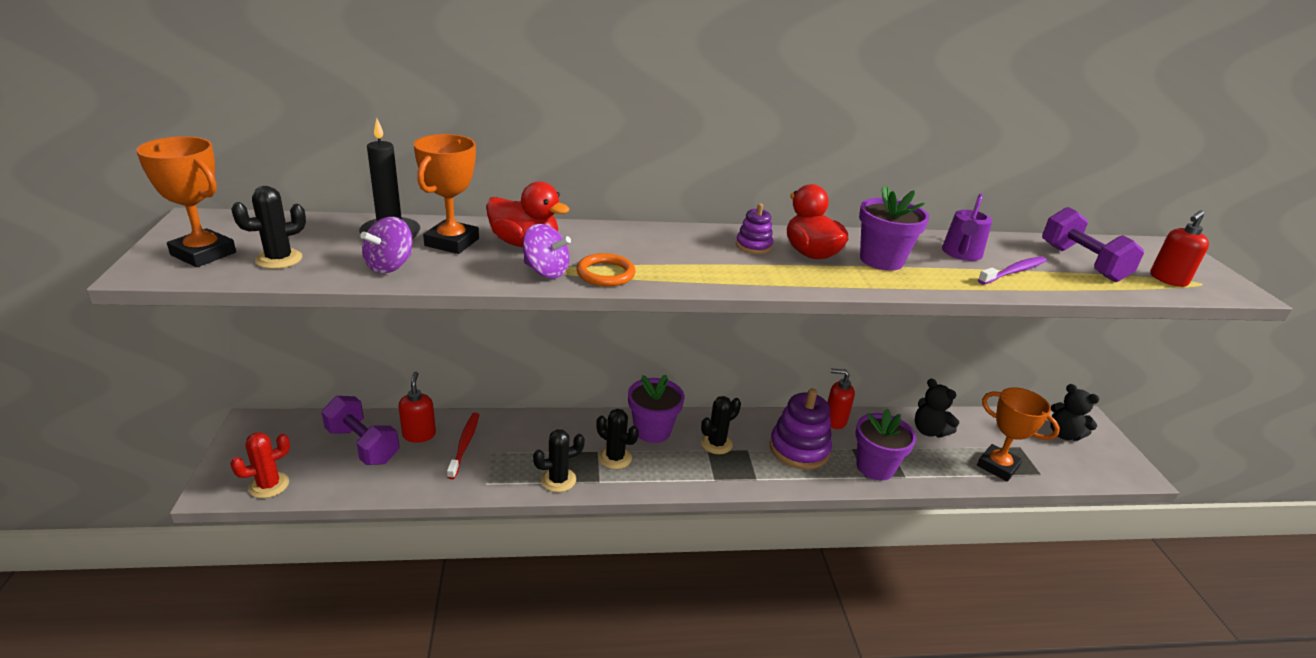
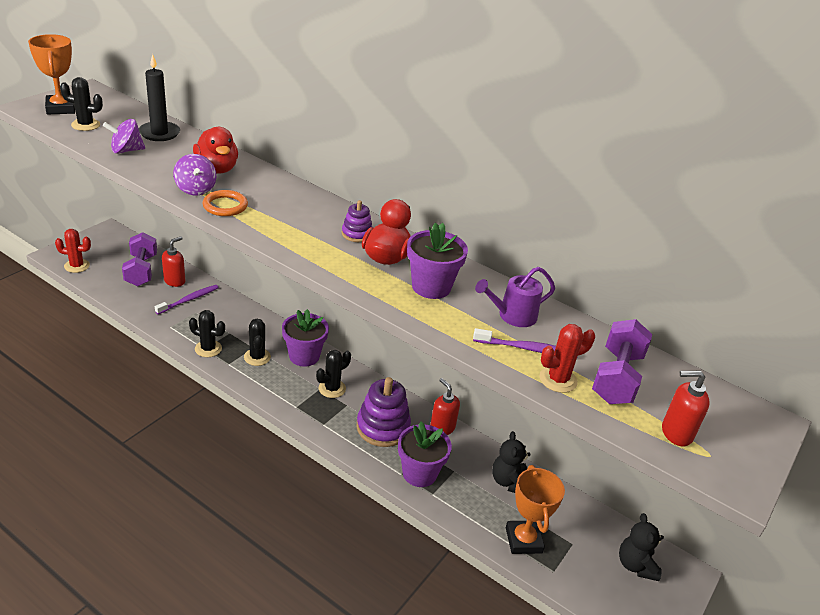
camera: 40 degrees right, 5 degrees up
orange trophy [414,134,479,254] -> none
red toothbrush [447,413,479,479] -> purple toothbrush [155,285,219,314]
black cactus [701,396,741,454] -> black cactus turned 45 degrees counterclockwise [316,350,351,398]
none -> red cactus [539,324,595,393]

